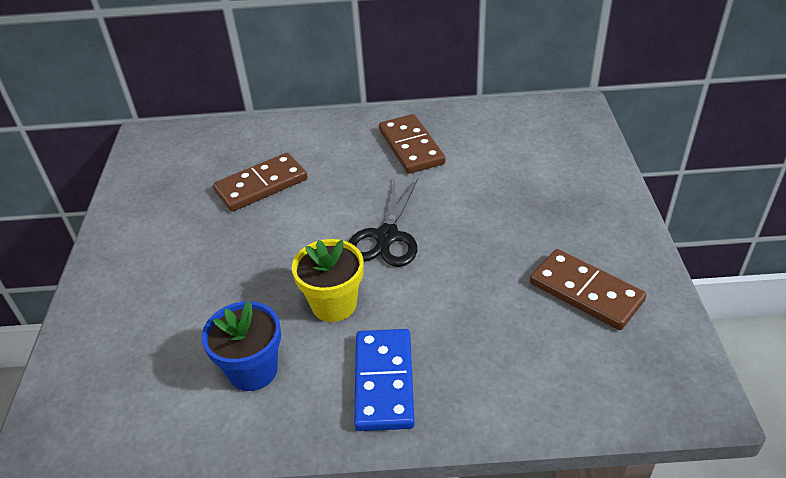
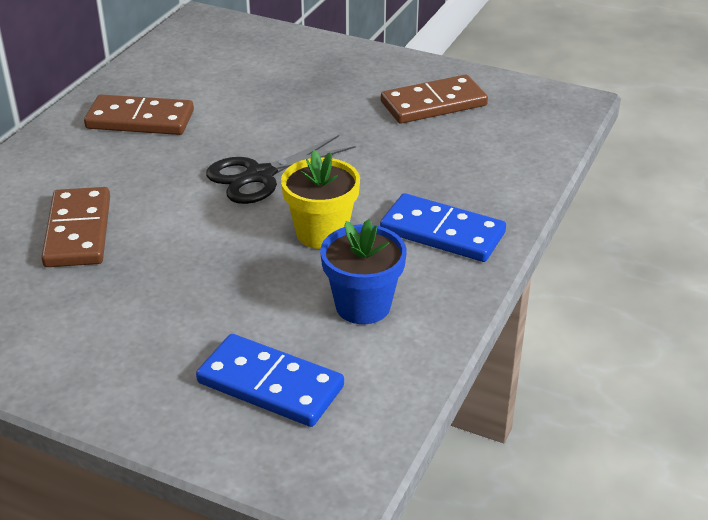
camera: 65 degrees left, 5 degrees down
black scissors [349,177,418,267] -> black scissors turned 105 degrees clockwise [206,135,355,204]
none -> blue domino [196,334,344,427]

